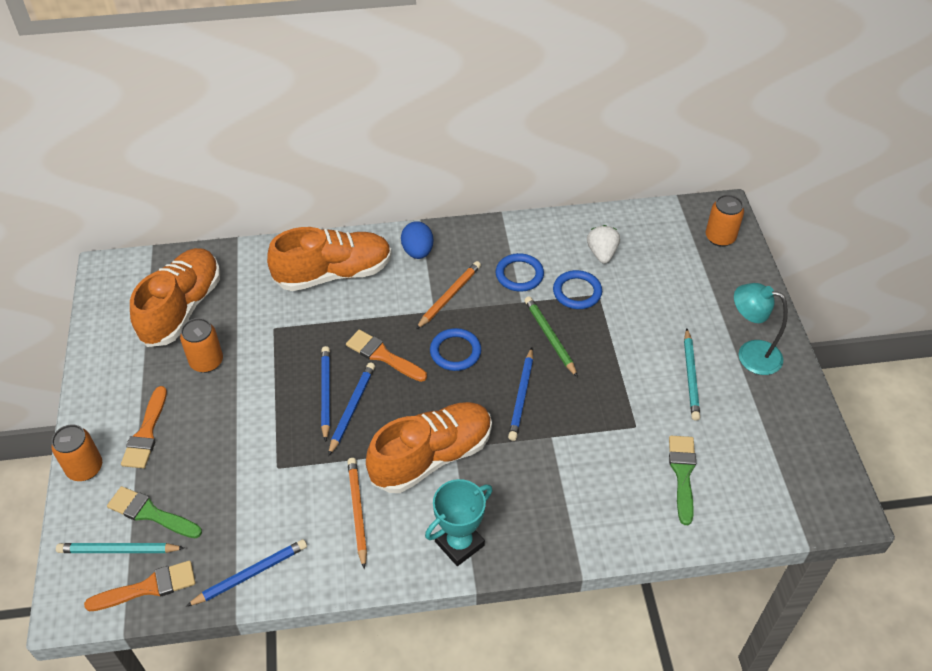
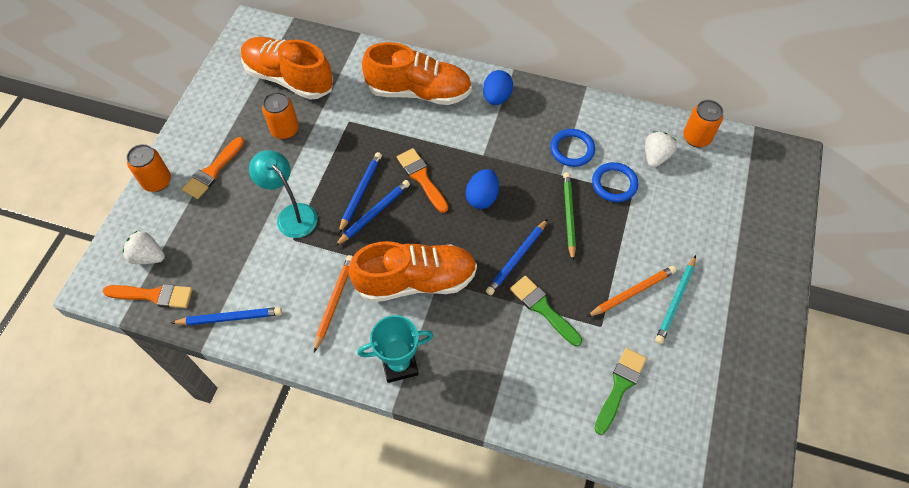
camera: 25 degrees right, 10 degrees up
turquoise pencil [56,543,184,553] -> white strawberry [122,231,165,264]
green brush [107,486,202,538] -> green brush moved to [510,276,582,346]
orange shoe [130,248,220,347] -> orange shoe turned 105 degrees counterclockwise [241,37,333,100]
orange pencil [416,261,481,329] -> orange pencil moved to [587,266,676,317]
blue ring [430,328,481,371] -> blue egg [466,169,499,209]
orange can [706,195,744,247] -> orange can moved to [683,100,723,147]
turquoise lamp [734,283,788,375] -> turquoise lamp moved to [249,150,317,238]

